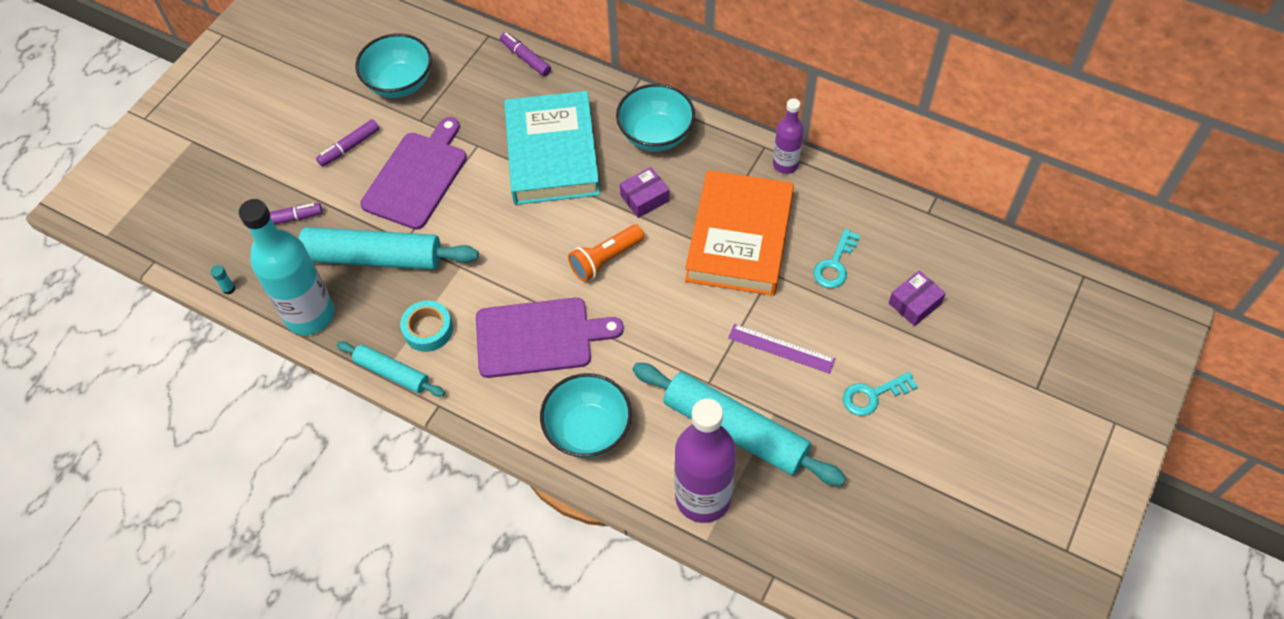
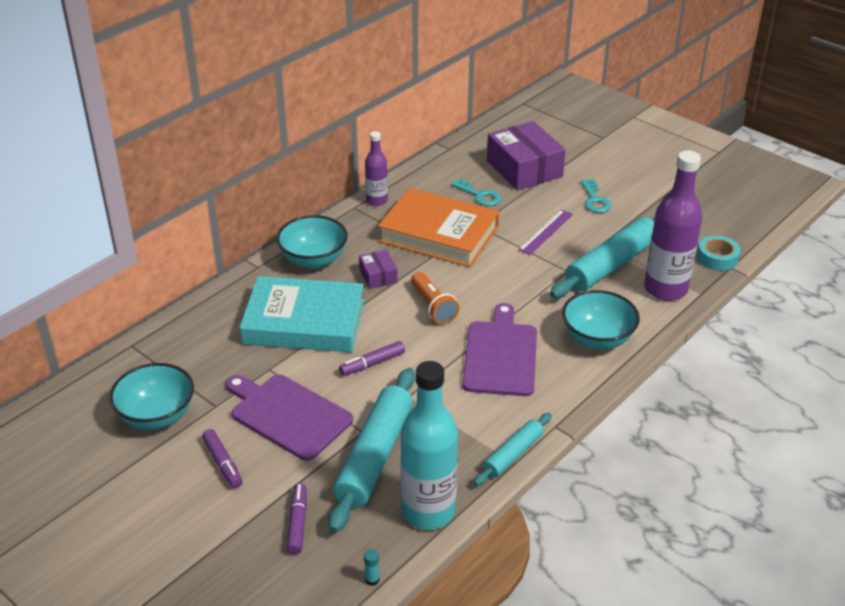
camera: 80 degrees left, 20 degrees down
turquoise tape [400,301,453,352] -> turquoise tape moved to [697,235,740,271]
purple marker [500,32,551,76] -> purple marker moved to [339,341,405,376]
purple box [889,270,946,326] -> purple box [487,121,566,190], size x2.04

